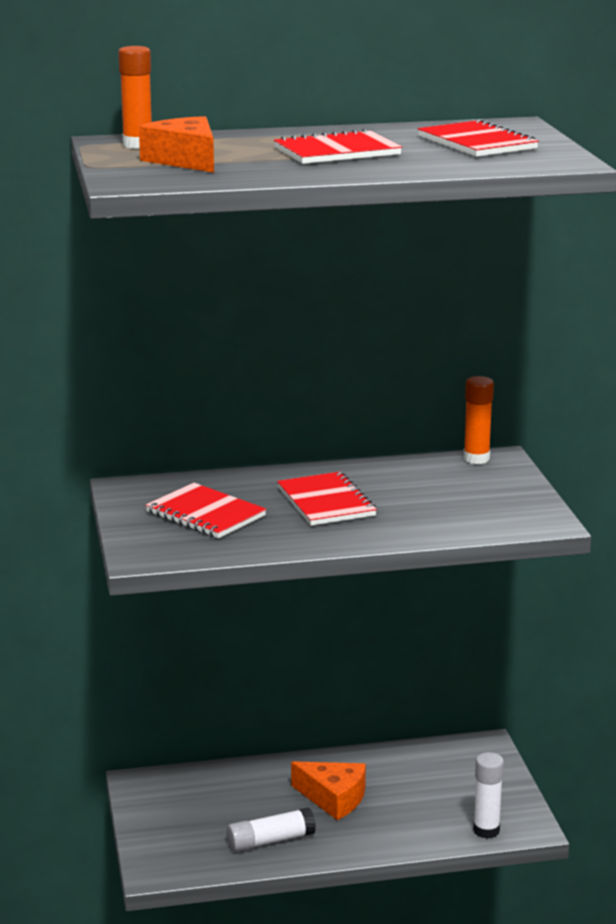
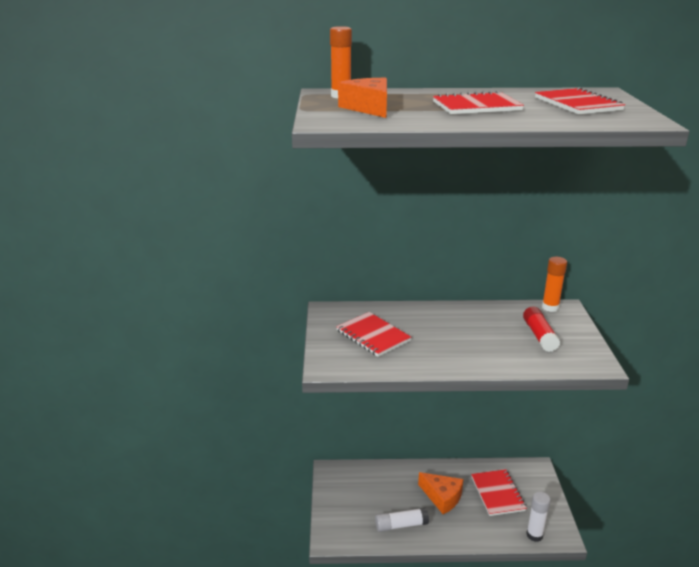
camera: 10 degrees right, 5 degrees up
red notebook [277,471,377,526] -> red notebook moved to [471,469,527,516]
none -> red glue stick [523,306,560,352]

